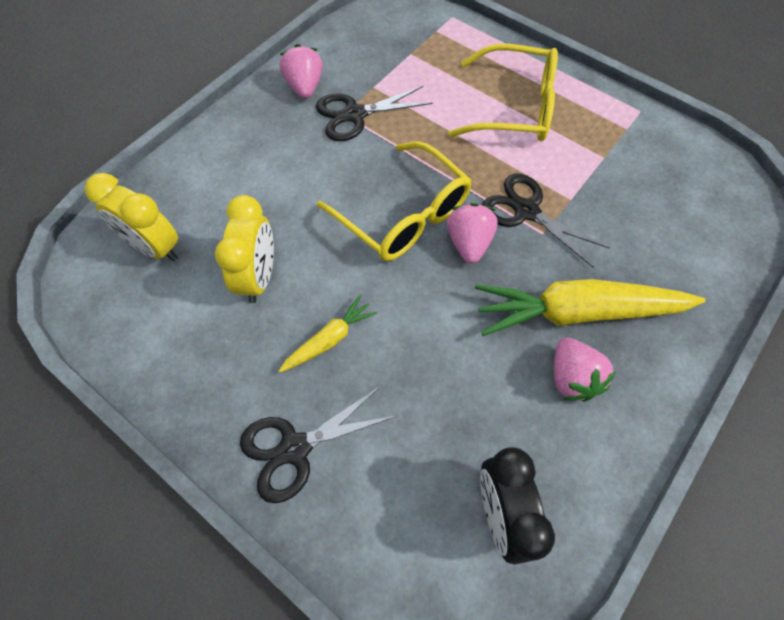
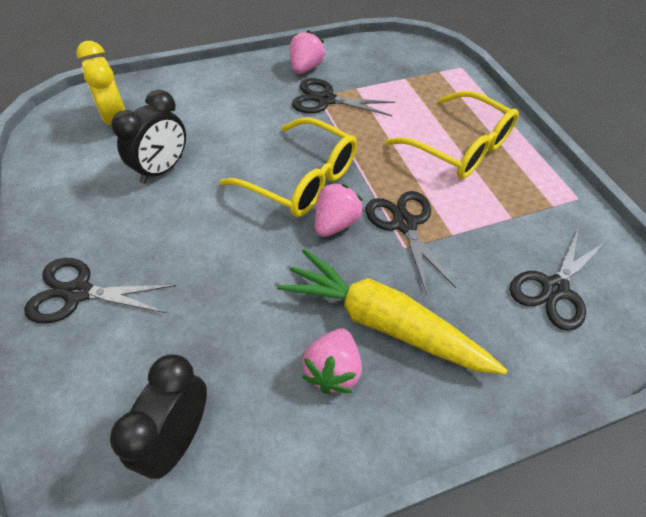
camera: 30 degrees right, 10 degrees down
yellow clock [215,195,274,303] -> black clock [111,90,186,184]
yellow carrot [279,295,378,373] -> none
yellow glasses [317,141,472,261] -> yellow glasses turned 45 degrees counterclockwise [220,118,357,217]
none -> black scissors [510,226,607,331]

